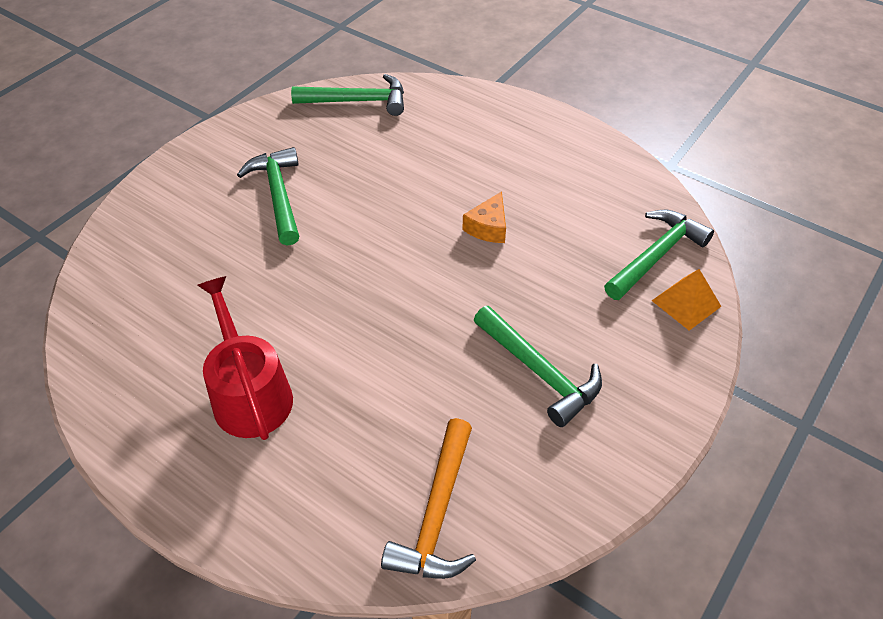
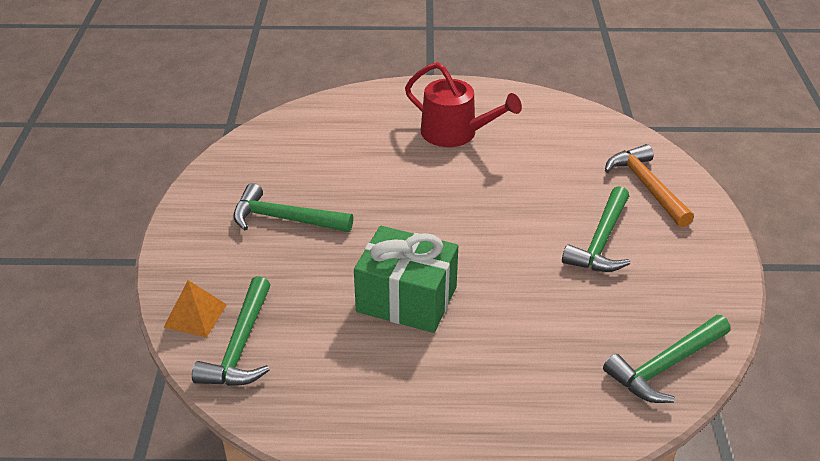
camera: 145 degrees right, 10 degrees down
green hammer [237,147,299,246] -> green hammer turned 75 degrees clockwise [562,186,630,272]
orange hammer [381,418,476,579] -> orange hammer moved to [605,144,694,227]
orange cheese [462,191,506,243] -> green gift [354,226,458,333]

